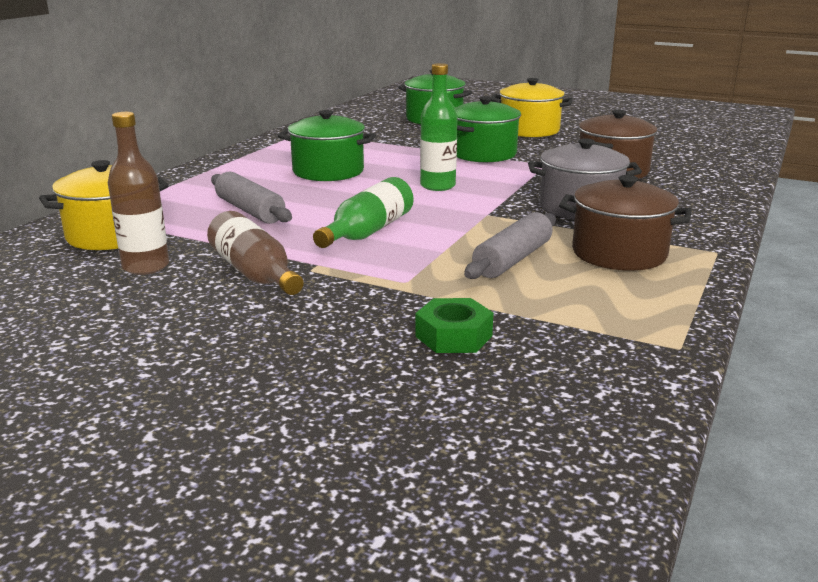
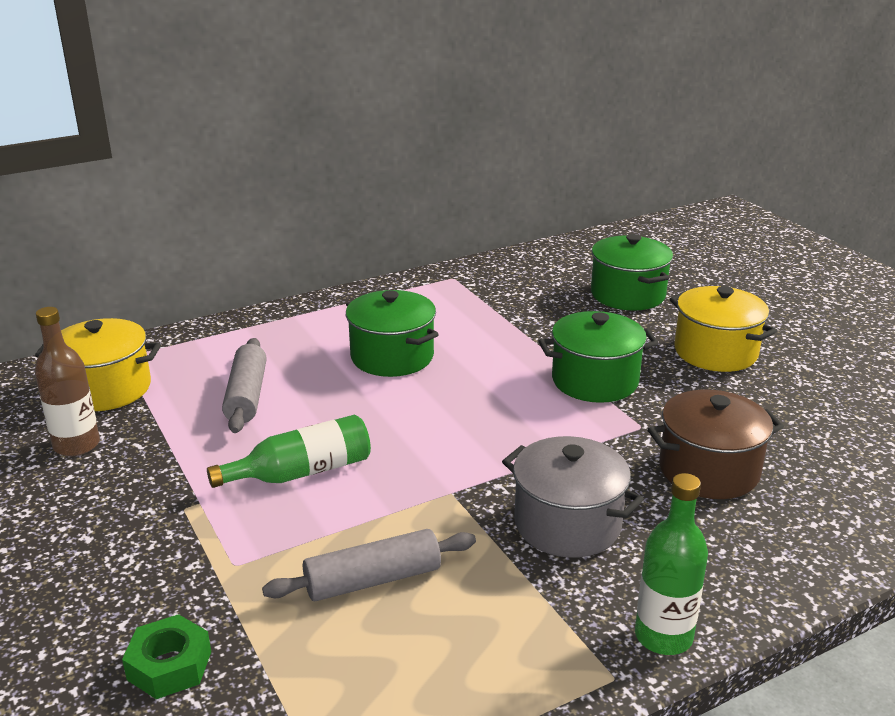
camera: 35 degrees right, 5 degrees up
brown bottle [207,211,304,295] -> none
green bottle [420,63,457,191] -> green bottle moved to [635,473,708,655]
brown pot [559,175,692,271] -> none

